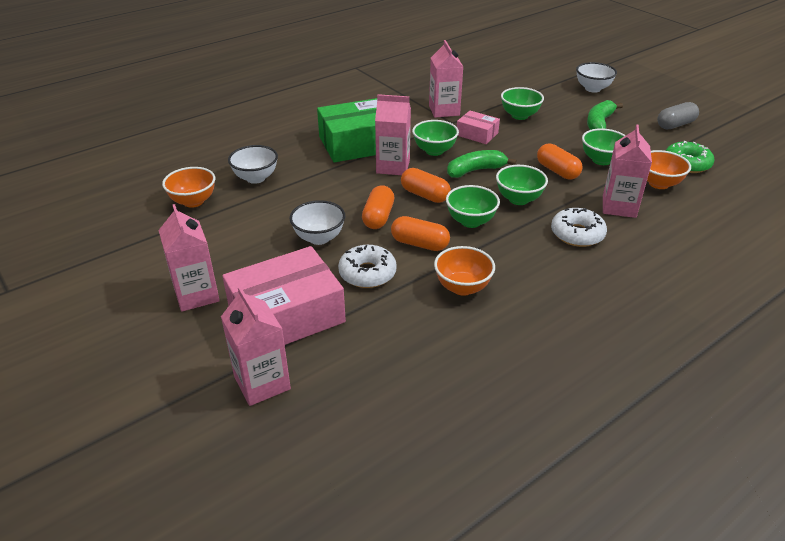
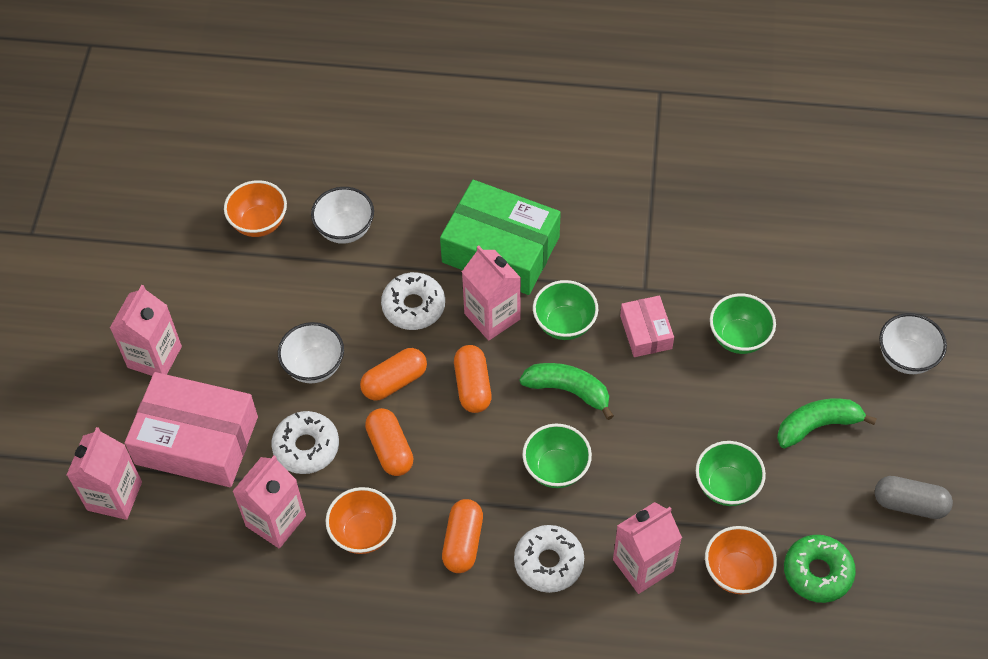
camera: 45 degrees right, 20 degrees up
pink carton [429,40,463,118] -> pink carton moved to [232,456,306,549]
green bowl [446,185,500,228] -> none
orange capsule [537,143,582,179] -> orange capsule moved to [442,499,483,573]
none -> white donut [381,272,445,330]

